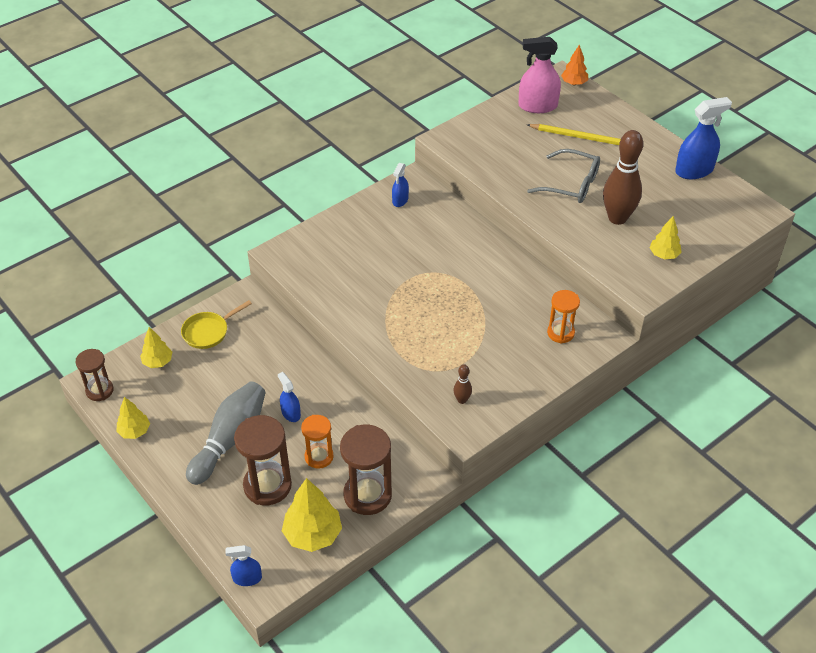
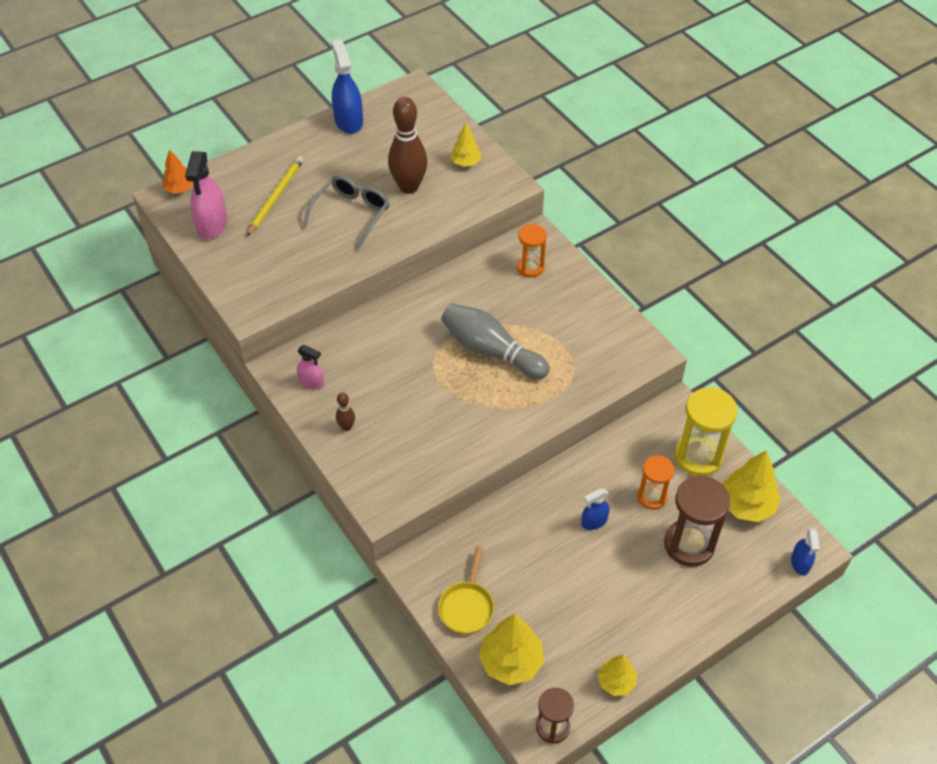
camera: 85 degrees left, 5 degrees up
yellow tree [140,327,172,368] -> yellow tree [479,614,544,685], size x1.66
yellow pan [181,300,252,349] -> yellow pan turned 45 degrees clockwise [438,546,494,634]
grey bowling pin [186,381,266,485] -> grey bowling pin moved to [441,303,550,379]
brown hourglass [340,425,392,515] -> yellow hourglass [674,387,738,476]
blue spray bottle [392,163,409,207] -> pink spray bottle [297,345,324,389]
brown bowling pin [453,364,472,404] -> brown bowling pin moved to [336,392,355,431]

